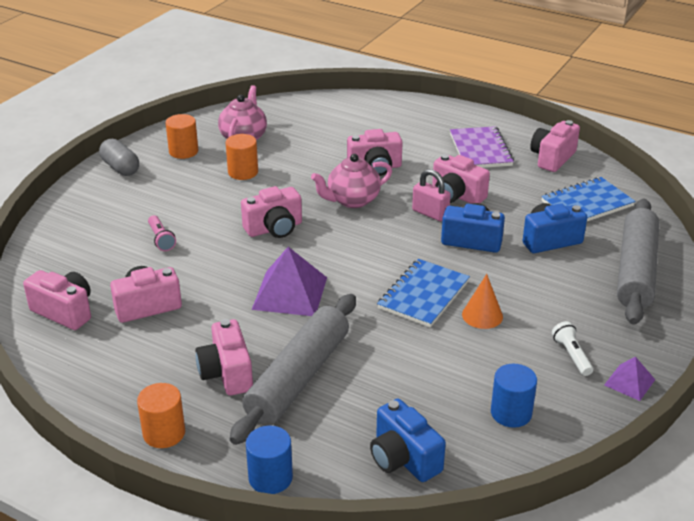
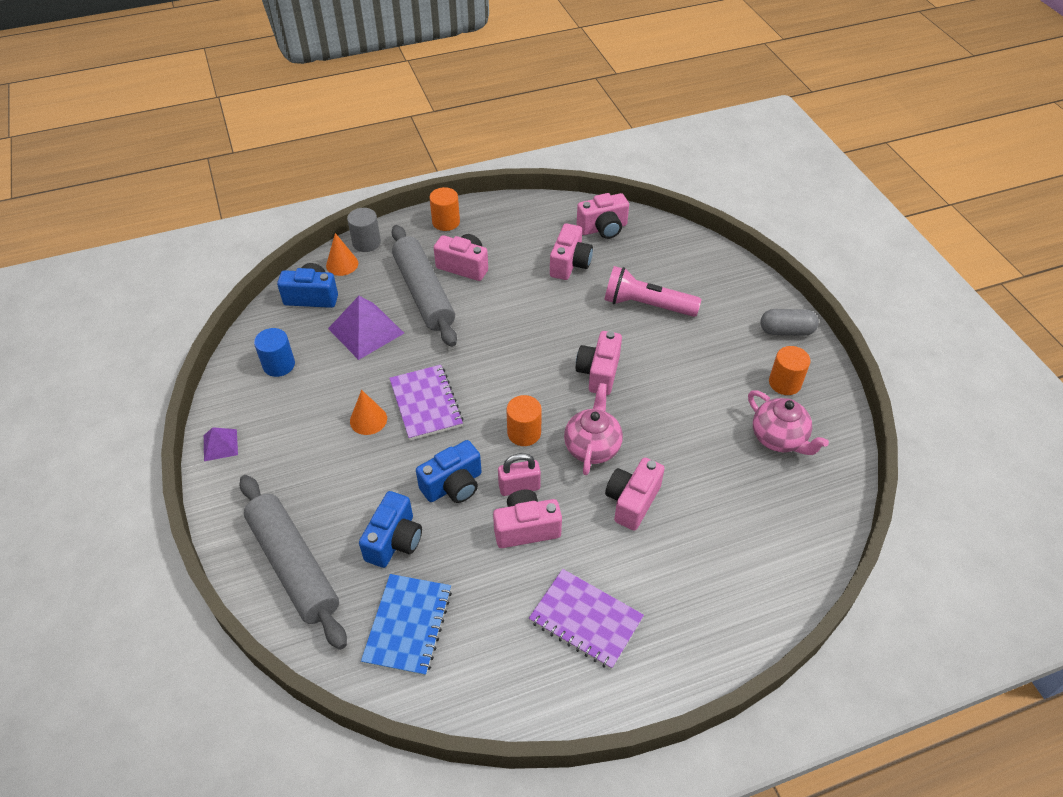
camera: 130 degrees right, 15 degrees up
pink flashlight [148,215,176,251] -> pink flashlight [604,266,702,317], size x1.96
orange cylinder [226,134,258,180] -> orange cylinder moved to [507,395,542,446]
blue cylinder [246,425,293,494] -> grey cylinder [347,208,381,252]
purple pyramid [252,247,327,316] -> purple pyramid moved to [328,296,404,360]
blue notebook [377,259,470,327] -> purple notebook [389,365,463,440]
pink camera [530,120,580,172] -> none
white flashlight [552,321,593,376] -> none
none -> orange cone [326,233,358,276]

